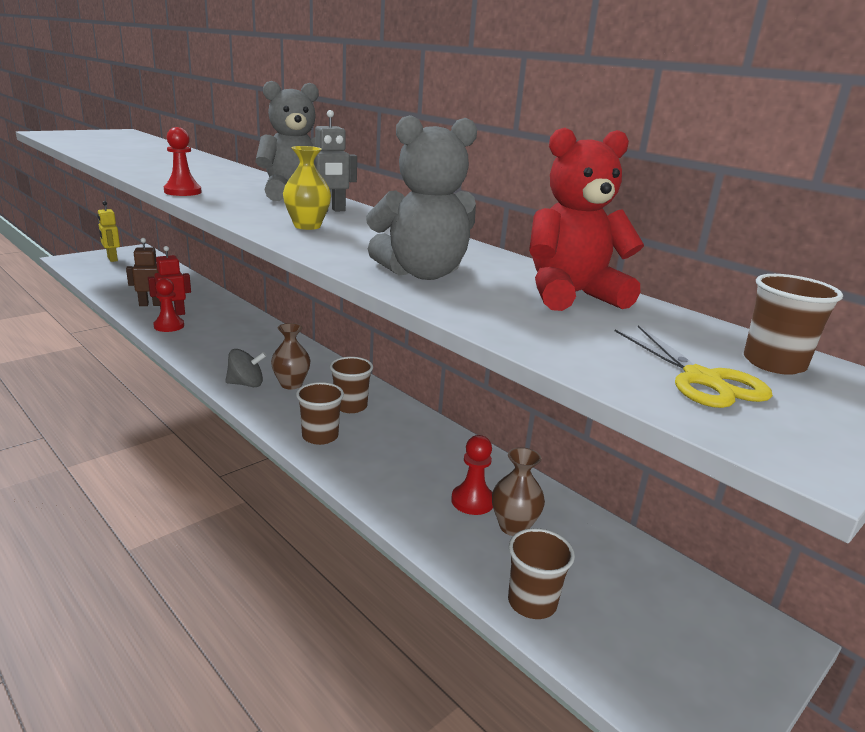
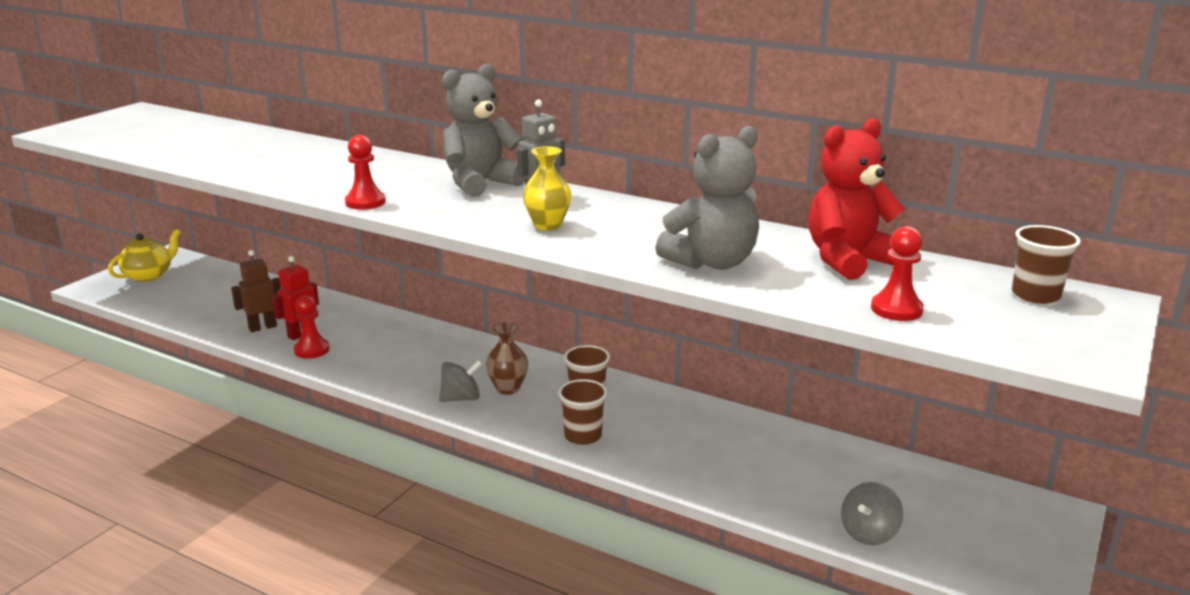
camera: 15 degrees left, 0 degrees up
yellow robot [97,201,120,262] -> yellow teapot [108,229,181,282]
red pawn [451,435,493,515] -> red pawn moved to [871,226,924,321]
brown vase [492,447,545,536] -> none
brown cup [508,528,575,619] -> grey spinning top [841,482,903,545]
yellow scissors [615,325,773,408] -> none

